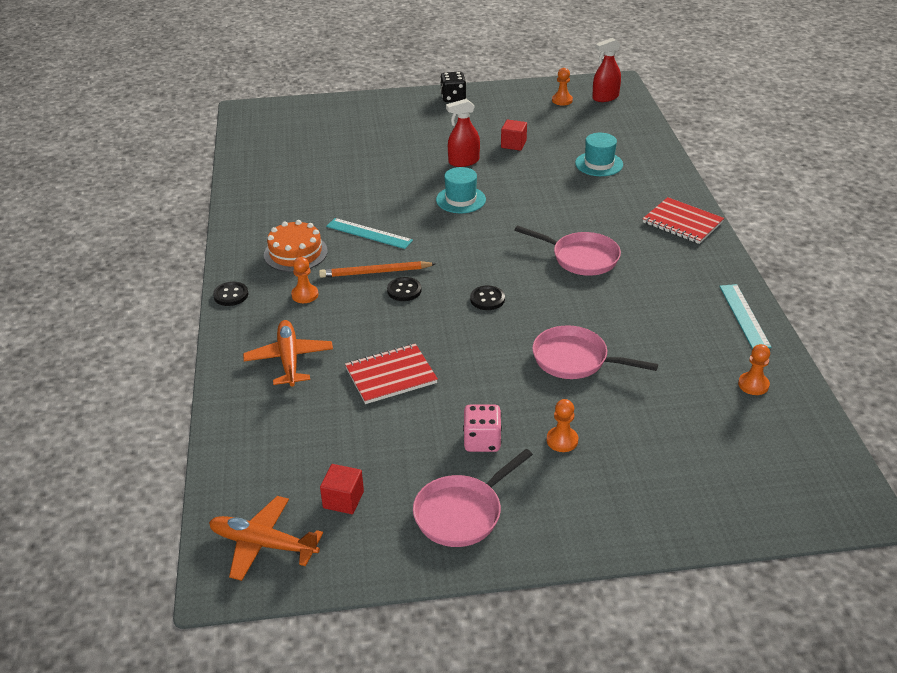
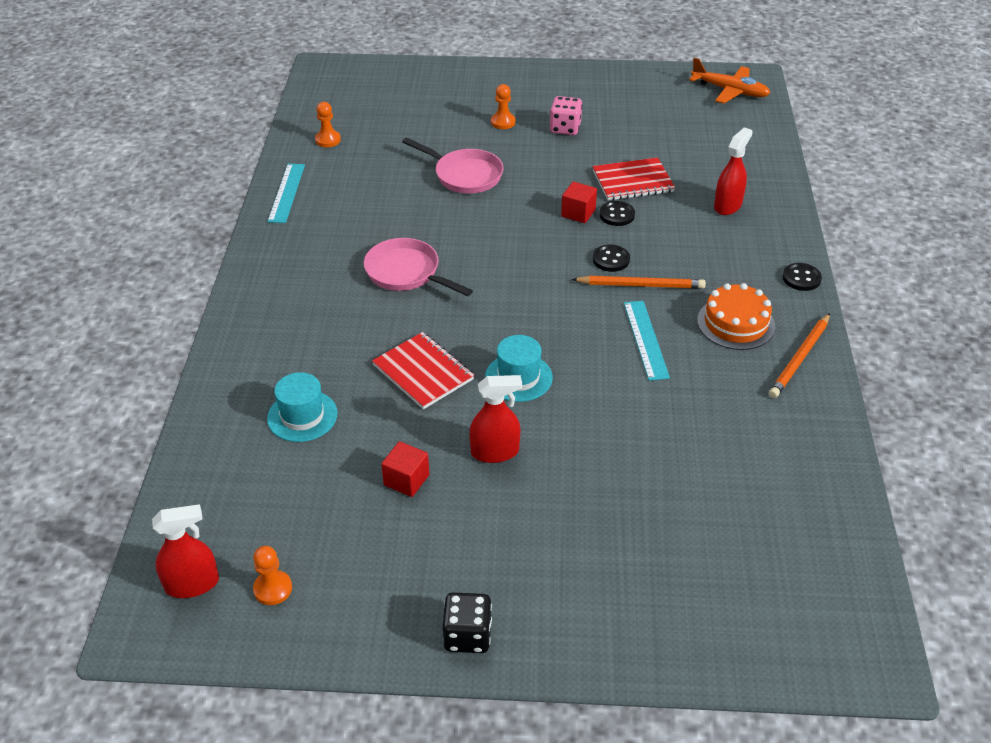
camera: 170 degrees left, 5 degrees up
orange plane [243,320,333,387] -> red spray bottle [714,127,752,215]
orange pawn [291,257,318,303] -> none
red cube [320,464,364,514] -> red cube moved to [561,182,597,223]
turquoise ruler [326,218,413,249] -> turquoise ruler turned 45 degrees clockwise [624,301,670,381]
pink pan [413,449,533,547] -> none
black button [470,285,505,310] -> black button moved to [599,201,635,226]
red notebook [643,197,724,244] -> red notebook moved to [372,332,475,409]
none -> orange pencil [769,313,830,398]

